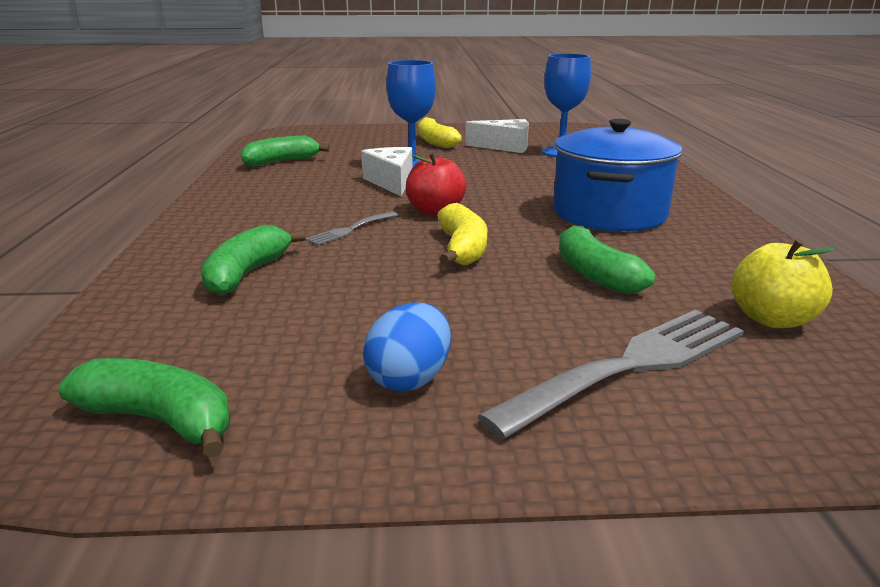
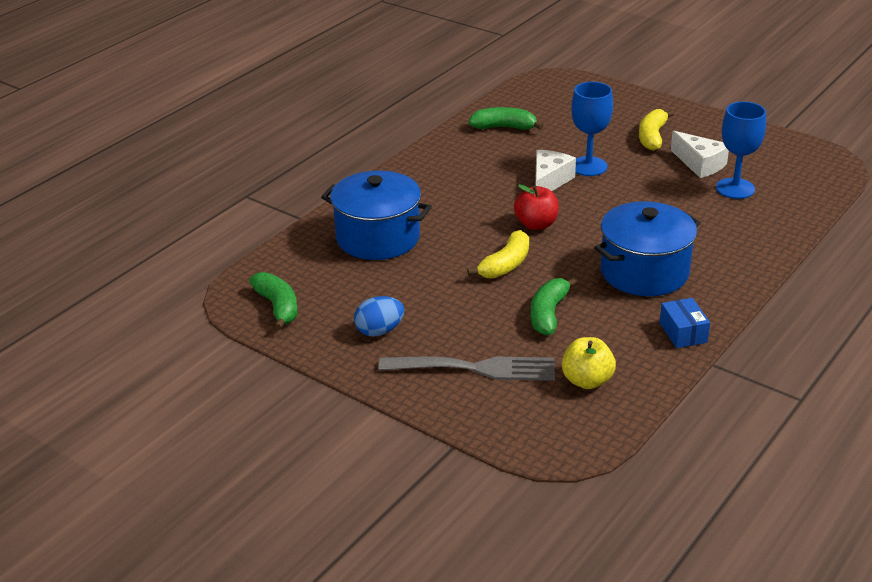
camera: 40 degrees right, 10 degrees up
green banana [201,225,305,296] -> blue pot [321,170,432,260]
grey fork [305,211,398,246] -> none
none -> blue box [660,298,710,348]

